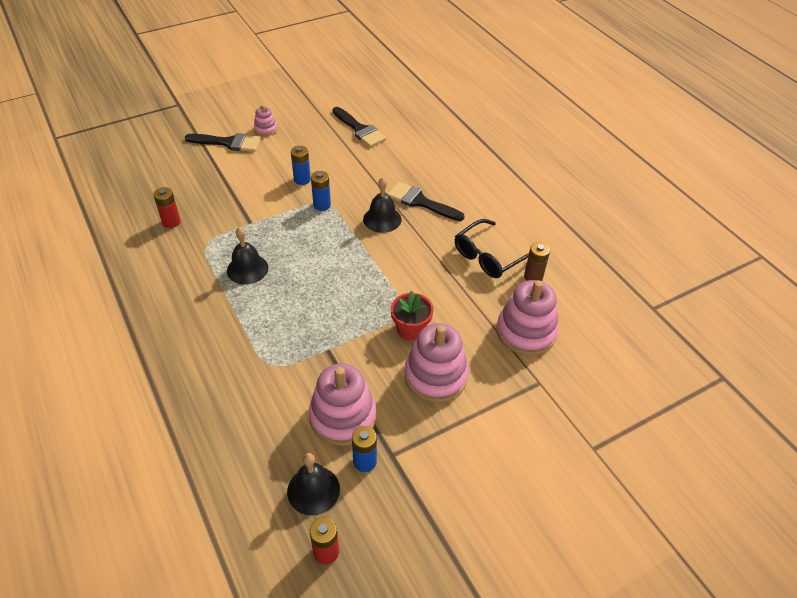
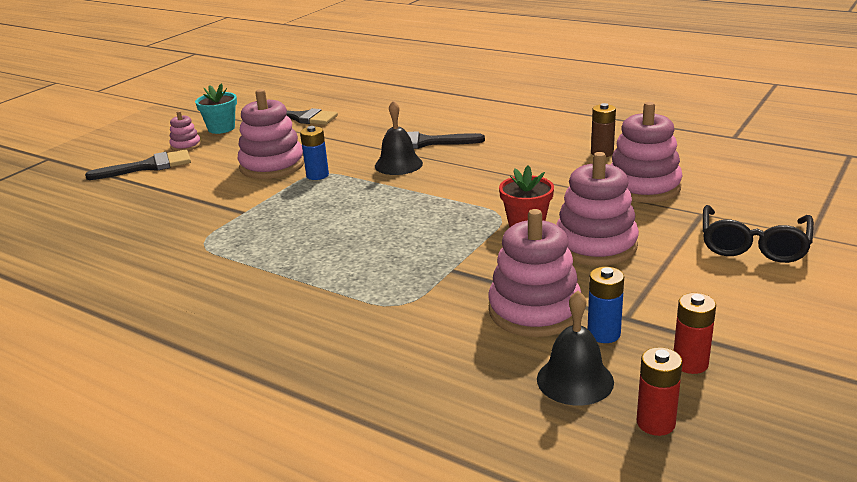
camera: 25 degrees left, 20 degrees down
red battery [153,187,181,228] -> red battery moved to [674,293,716,374]
black bell [227,227,269,284] -> none
blue battery [291,146,311,185] -> pink stacking toy [238,89,304,179]
black glasses [455,219,529,278] -> black glasses moved to [703,205,814,263]
none -> turquoise flower pot [195,83,237,134]

